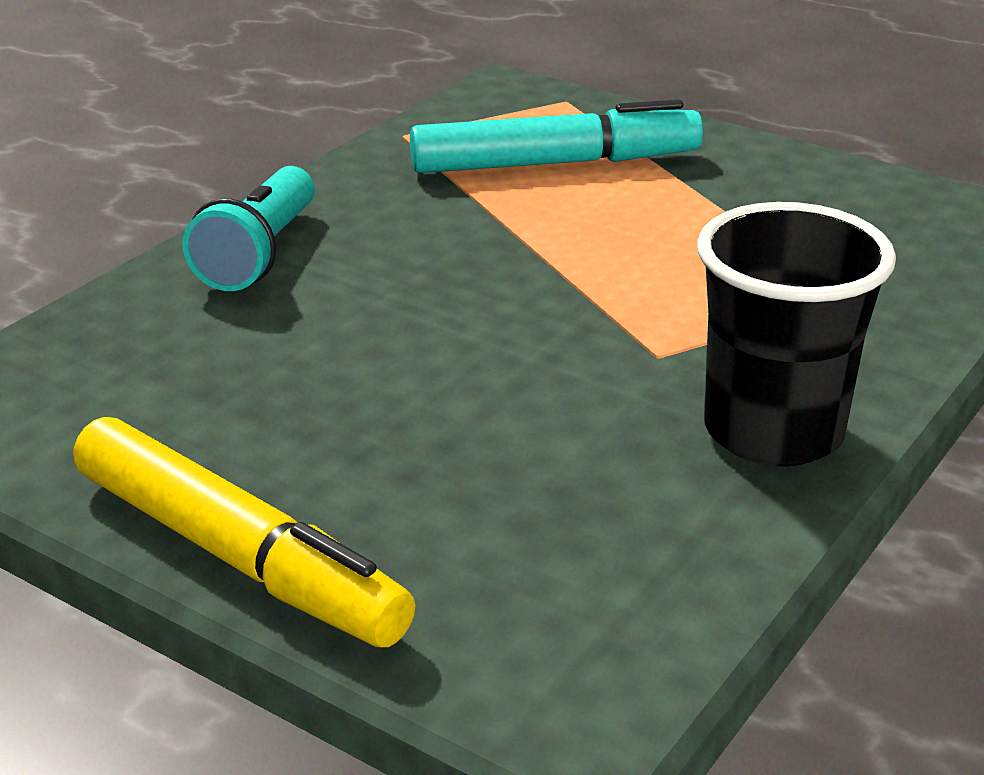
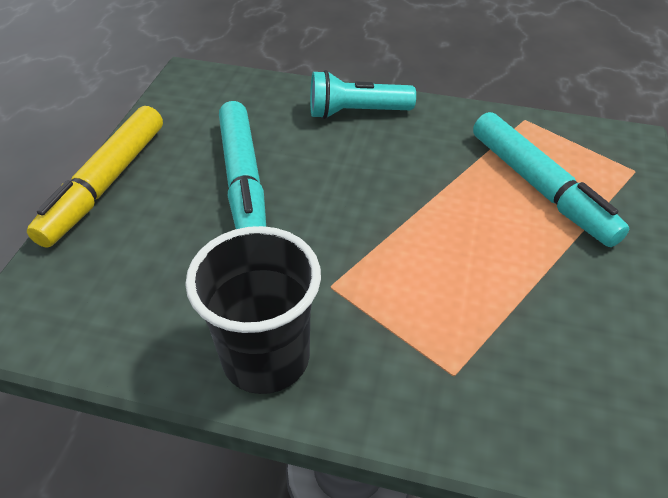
camera: 70 degrees right, 15 degrees up
none -> turquoise marker [219,101,266,229]

